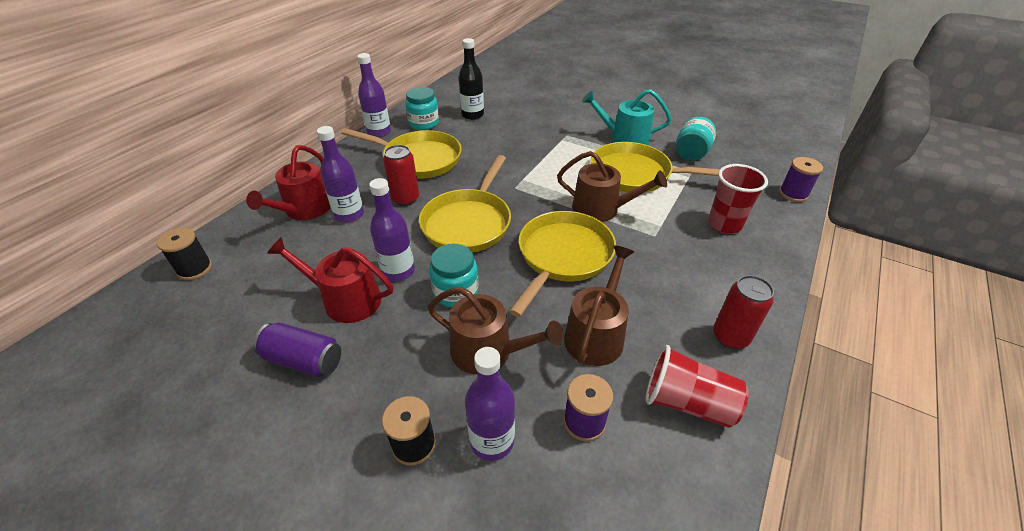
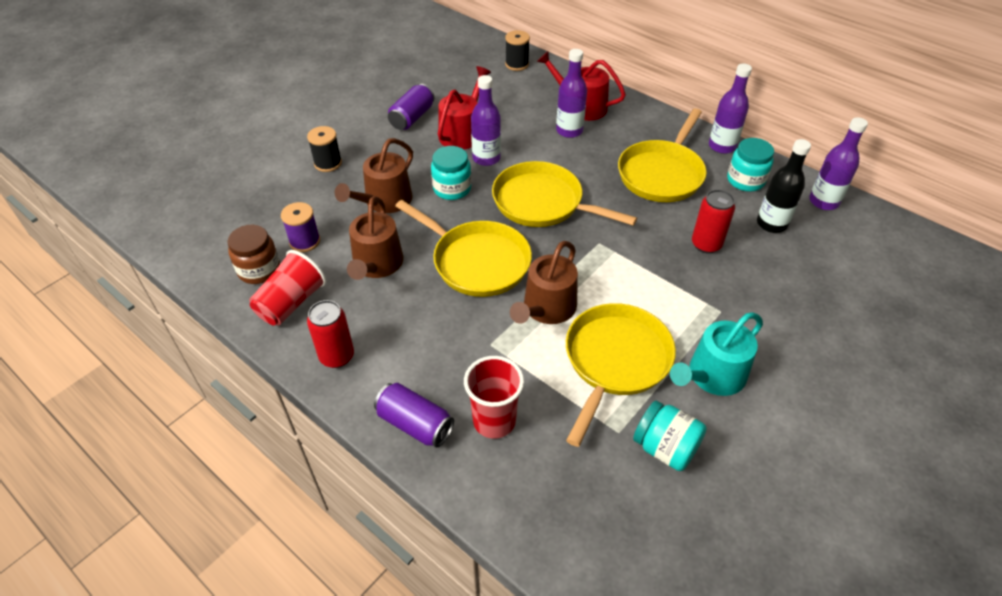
camera: 100 degrees right, 5 degrees up
red can [383,145,419,206] -> red can moved to [692,189,735,254]
purple bottle [465,347,515,461] -> purple bottle moved to [809,117,868,210]
brown watering can [564,245,634,366] -> brown watering can turned 60 degrees clockwise [347,196,404,280]
turquoise watering can [582,89,672,145] -> turquoise watering can turned 150 degrees counterclockwise [670,312,763,396]
purple spool [779,157,823,202] -> none
none -> brown jar [227,225,280,284]
none -> purple can [374,383,454,447]

